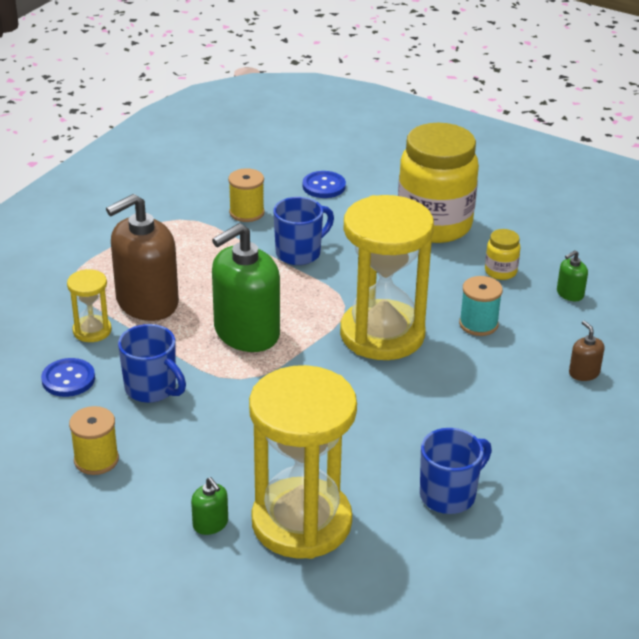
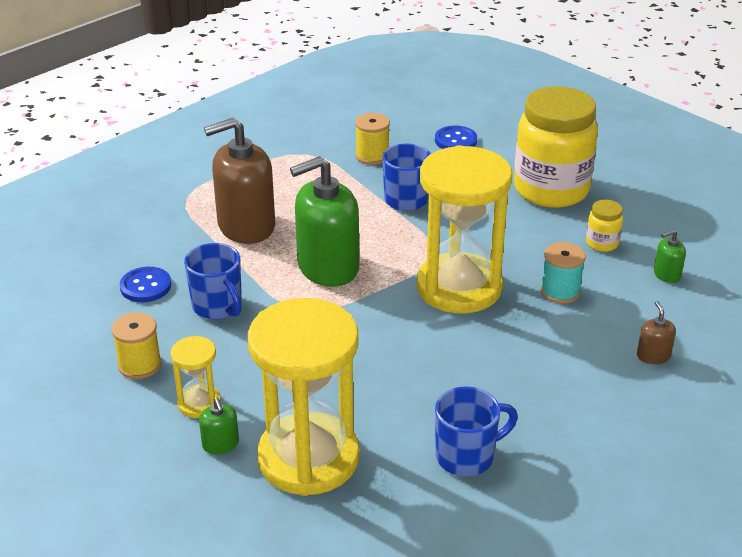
camera: 15 degrees right, 0 degrees up
yellow hourglass [67,269,112,342] -> yellow hourglass moved to [170,336,221,418]

